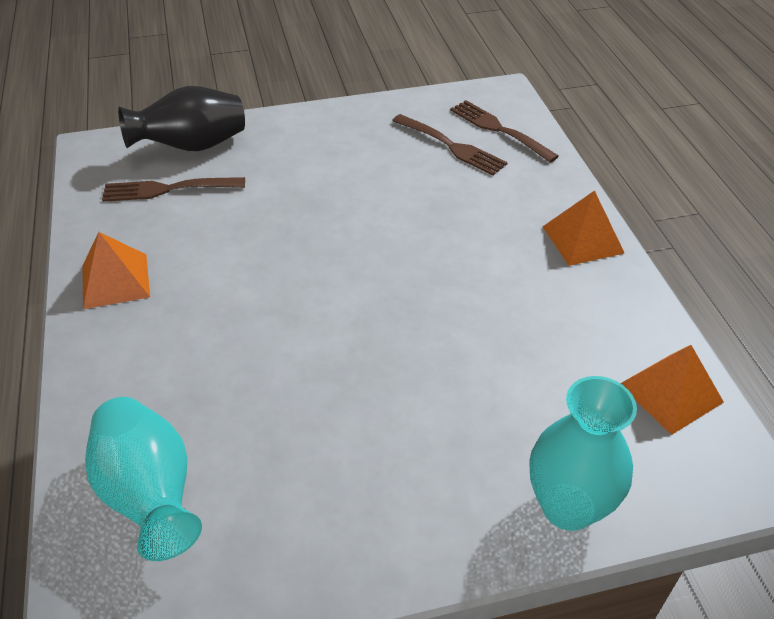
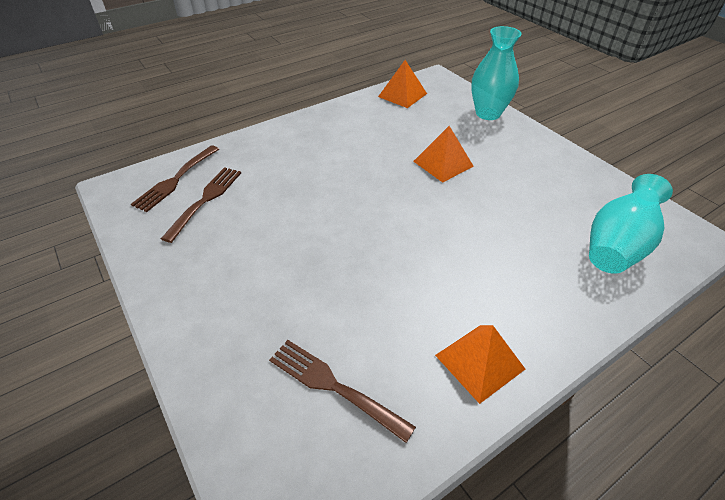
camera: 110 degrees left, 0 degrees up
brown fork [102,177,245,202] -> brown fork turned 150 degrees clockwise [269,340,416,443]
black vase [118,86,245,151] -> none
orange pyramid [543,190,625,266] -> orange pyramid moved to [413,126,474,183]

